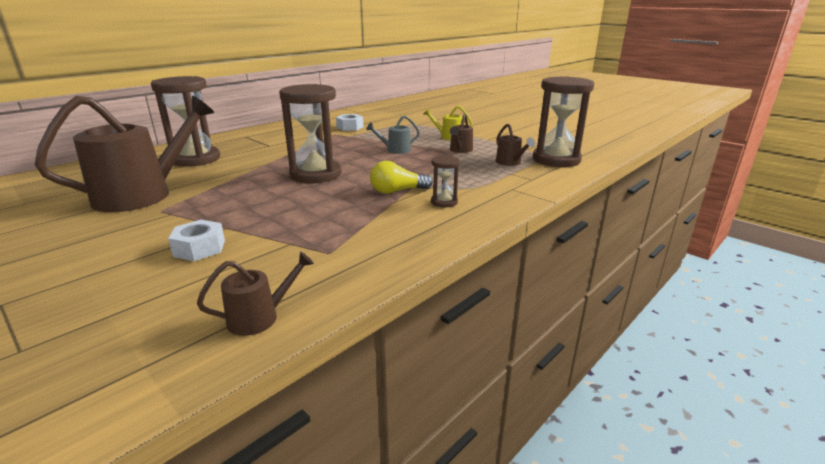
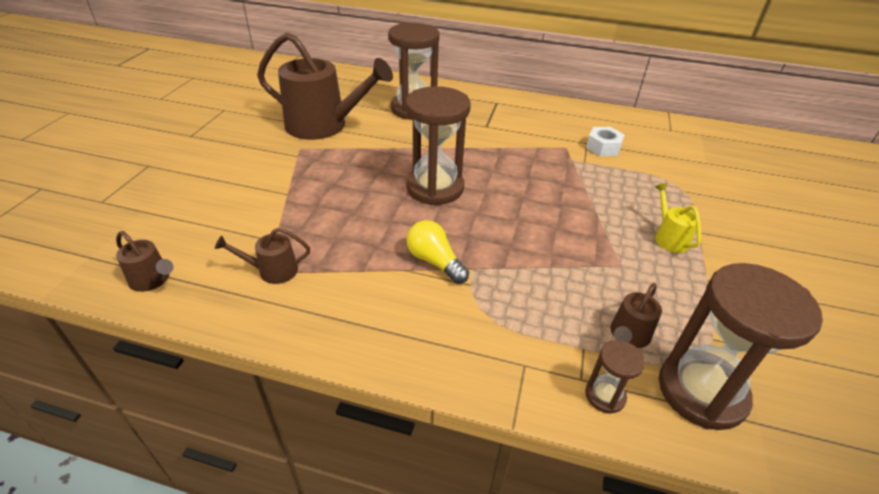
camera: 60 degrees right, 15 degrees up
white nut [168,220,225,261] -> none
grey watering can [366,116,420,154] -> none
brown hourglass [431,155,460,208] -> brown hourglass moved to [585,340,645,414]
brown watering can [450,114,473,153] -> brown watering can moved to [215,228,310,284]

